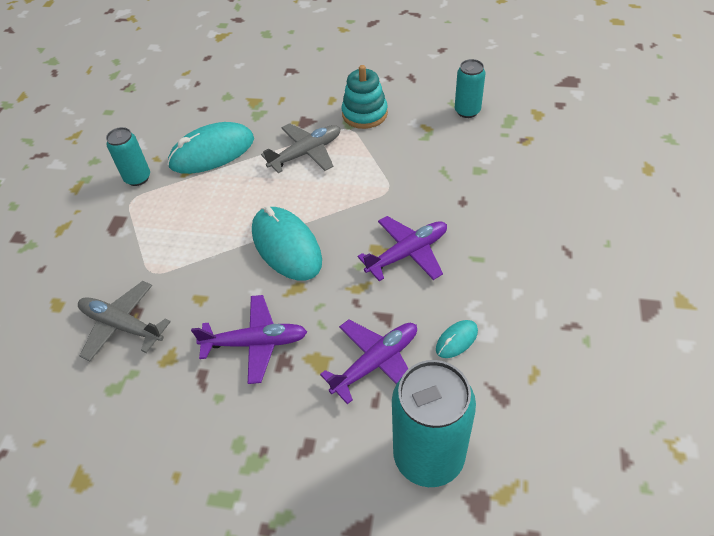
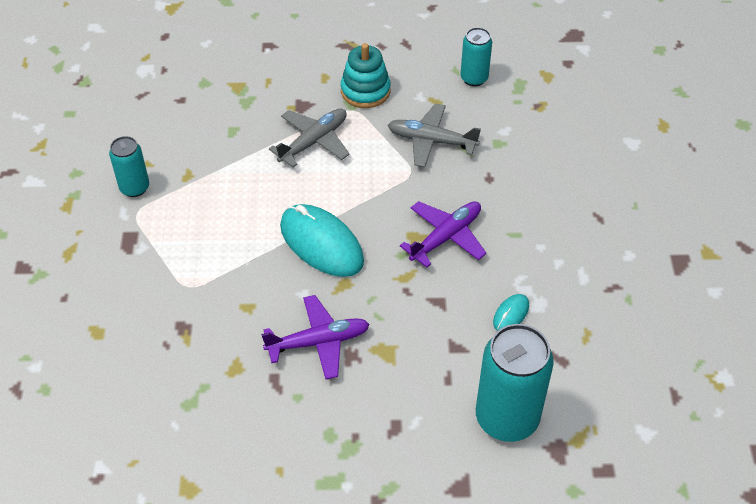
camera: 15 degrees left, 0 degrees up
grey plane [78,281,171,361] -> grey plane moved to [388,103,481,167]
turquoise mouse [167,122,254,174] -> none
purple plane [320,320,417,404] -> none

